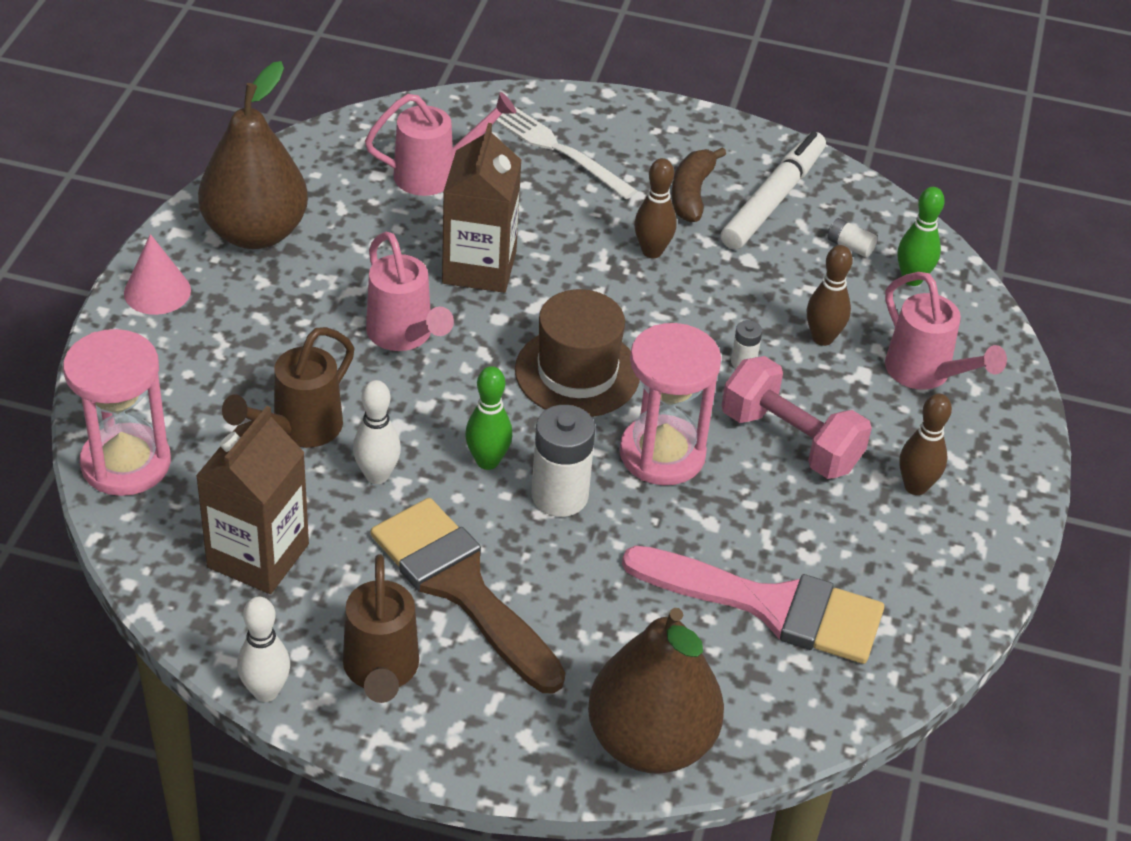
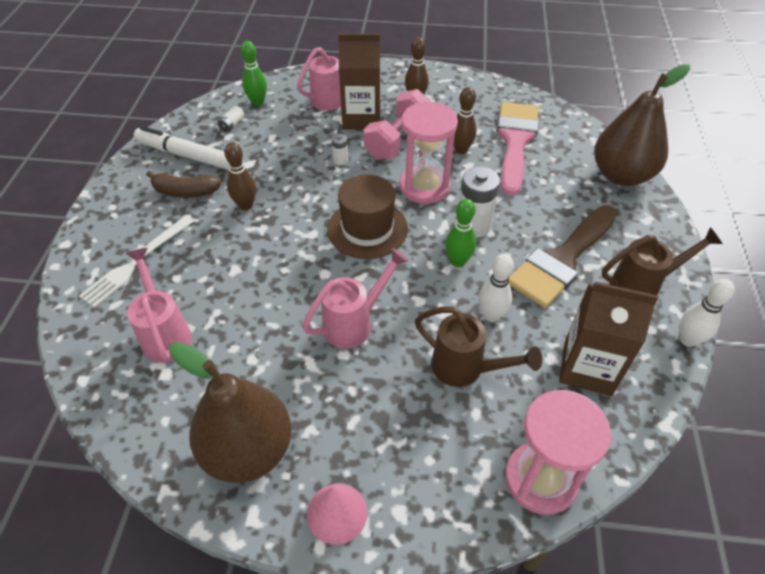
camera: 95 degrees left, 5 degrees up
brown carton [442,123,521,293] -> brown carton moved to [338,33,380,129]
brown bowling pin [807,245,853,346] -> brown bowling pin moved to [454,87,477,154]

